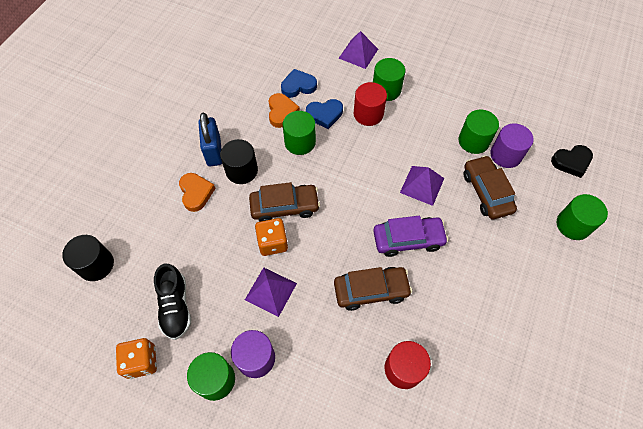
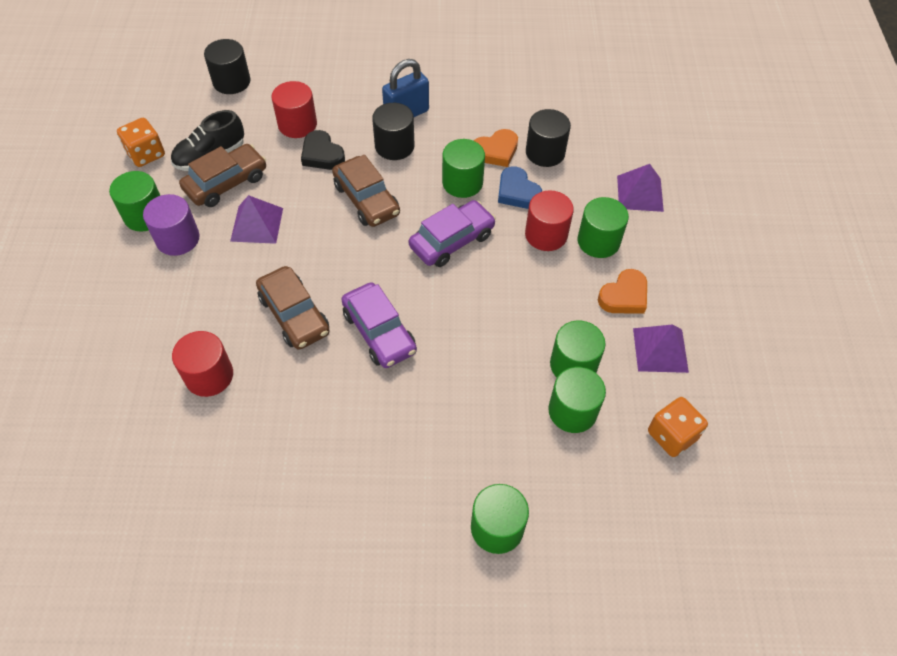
camera: 65 degrees right, 5 degrees down
orange heart [179,173,216,212] -> orange heart moved to [598,269,647,314]
orange dice [255,218,288,256] -> orange dice moved to [648,397,708,457]
blue heart [281,69,317,98] -> black cylinder [526,109,571,167]
purple pyramid [400,166,444,206] -> purple pyramid moved to [633,324,689,373]
brown car [464,155,517,219] -> brown car moved to [179,144,266,207]
purple cylinder [490,123,534,168] -> green cylinder [548,367,606,433]
black heart [551,145,593,178] -> black heart moved to [301,130,345,170]
none -> red cylinder [271,81,317,138]
none -> purple car [409,200,496,267]

